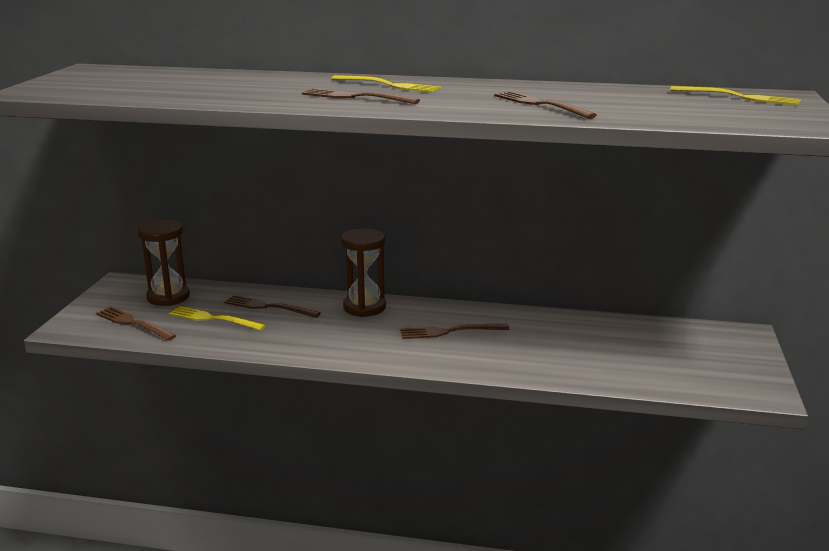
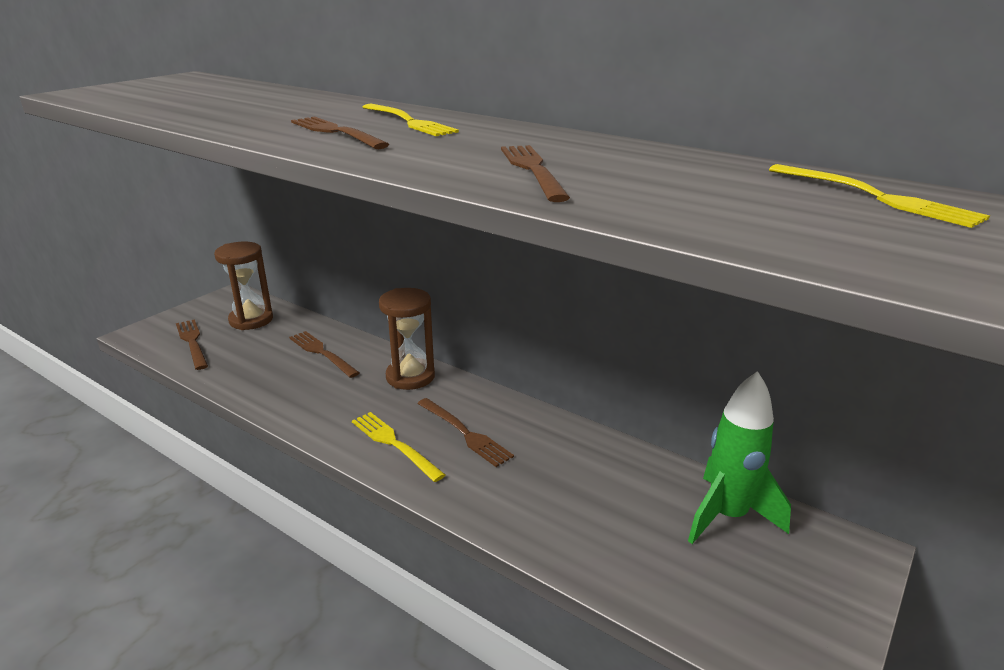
camera: 25 degrees right, 5 degrees up
yellow fork [169,306,266,331] -> yellow fork moved to [352,412,445,482]
brown fork [400,324,509,339] -> brown fork turned 150 degrees counterclockwise [417,398,514,467]
none -> green rocket [688,371,791,544]

